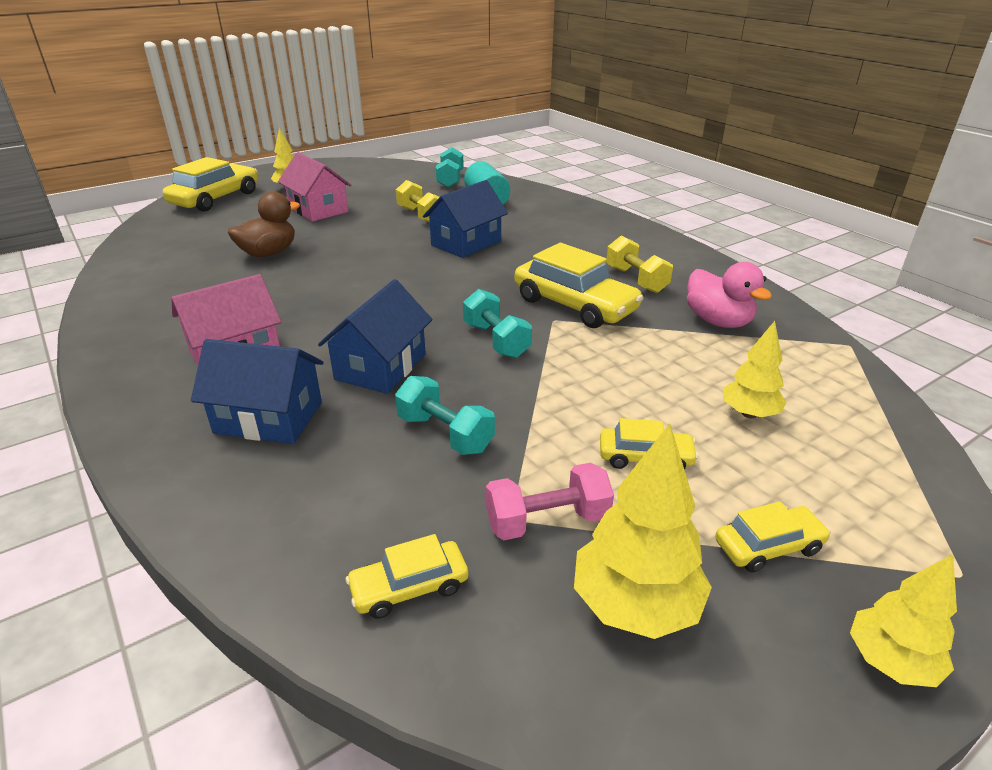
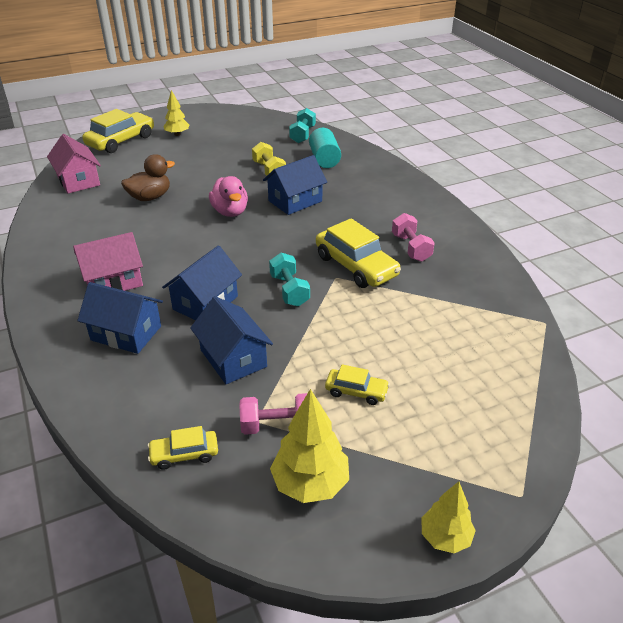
camera: 10 degrees right, 5 degrees up
pink house [278,152,351,222] -> pink house moved to [47,134,101,194]
turquoise dumbbell [395,376,495,455] -> blue house [190,296,273,384]
yellow dumbbell [606,235,673,293] -> pink dumbbell [392,213,435,262]
pink duck [687,262,772,328] -> pink duck moved to [209,176,248,217]
yellow car [715,501,831,573] -> none
yellow tree [723,321,786,418] -> none

